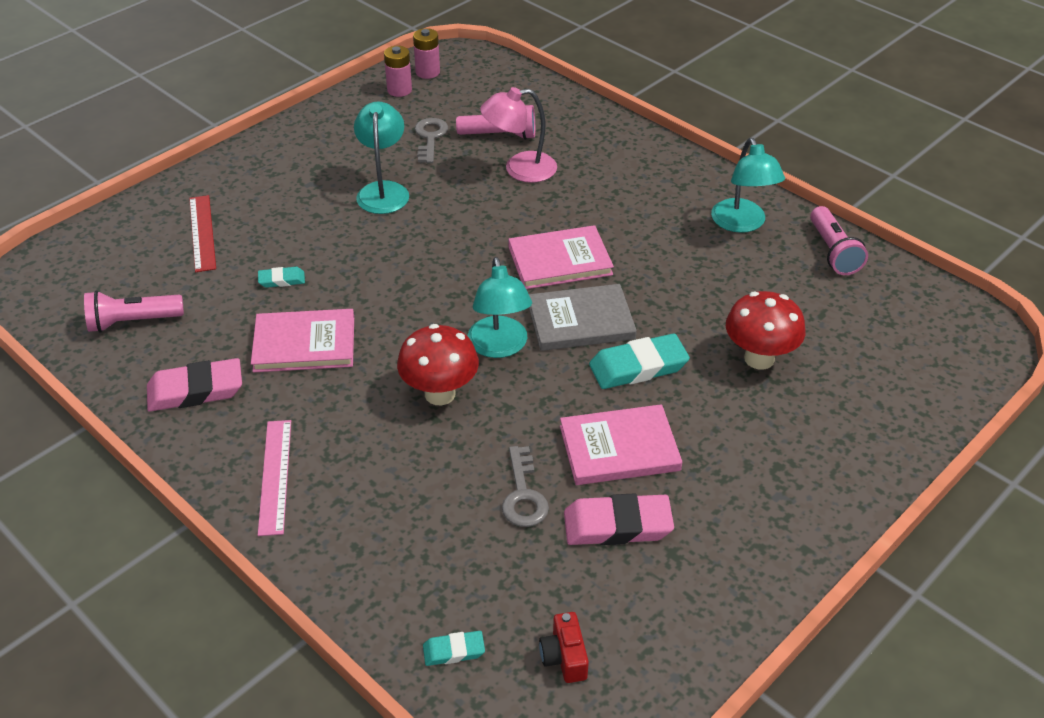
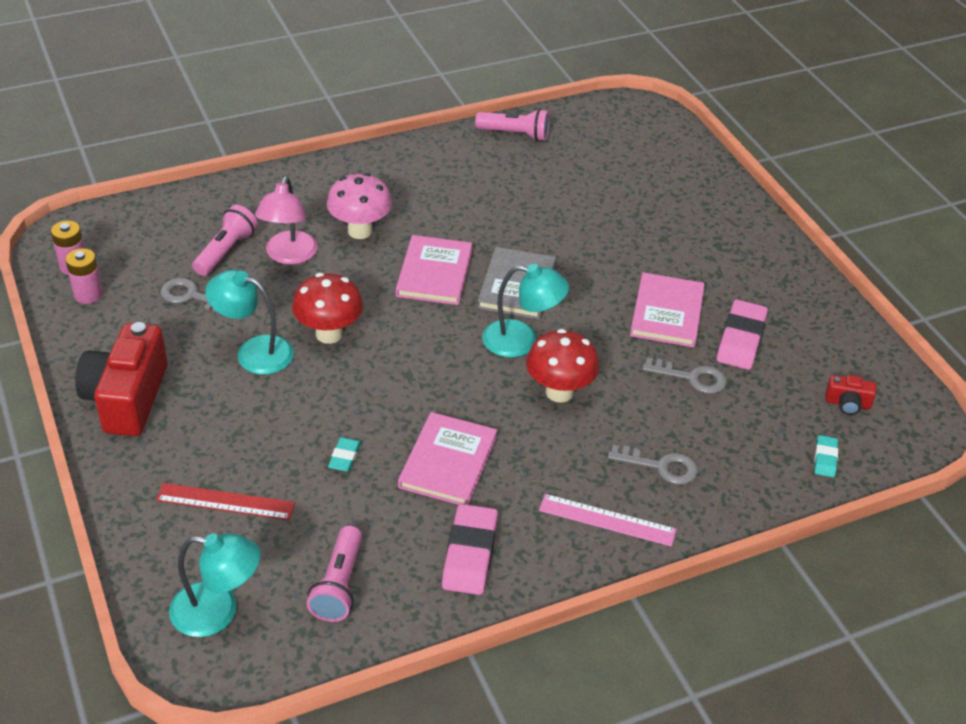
camera: 70 degrees left, 0 degrees up
turquoise eraser [589,333,690,389] -> none
turquoise lamp [711,138,785,233] -> turquoise lamp moved to [169,533,261,637]
red mushroom [726,291,805,370] -> red mushroom moved to [292,273,363,344]
none -> red camera [75,322,168,436]
none -> pink mushroom [327,173,392,239]
none -> grey key [608,444,698,485]

